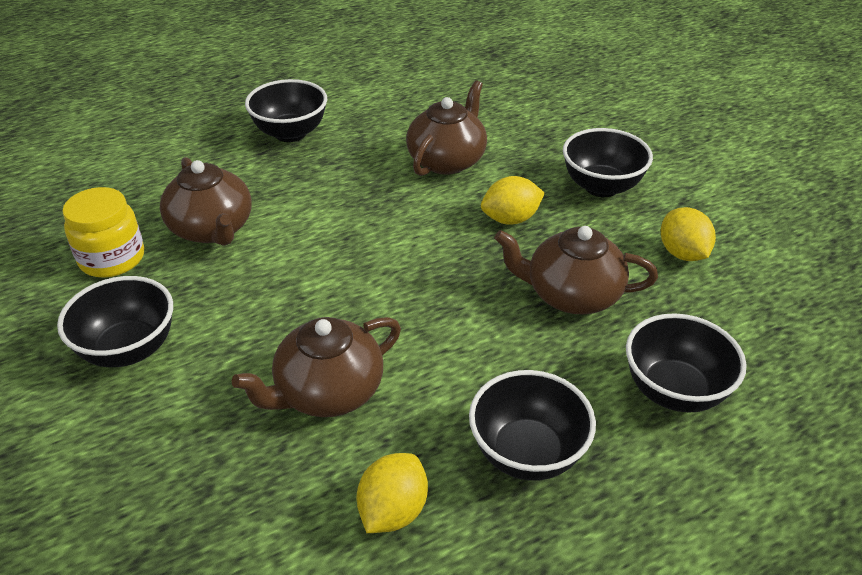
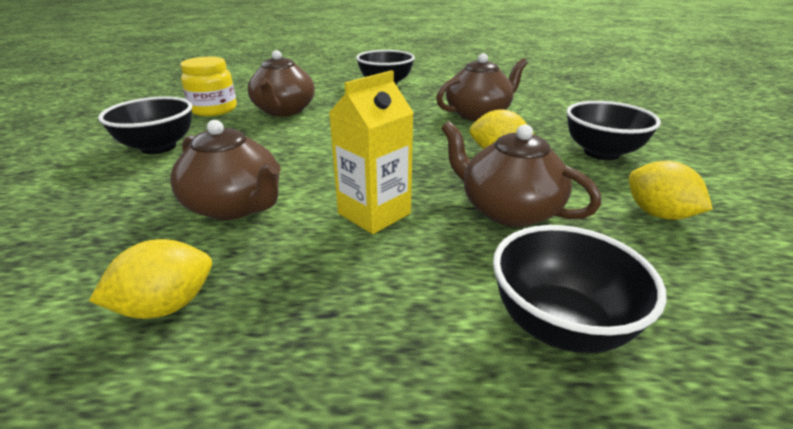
camera: 30 degrees right, 10 degrees down
brown teapot [232,317,401,417] -> brown teapot turned 135 degrees counterclockwise [170,120,281,220]
black bowl [469,370,596,481] -> none
yellow lemon [661,207,716,261] -> yellow lemon turned 45 degrees counterclockwise [629,161,713,220]
none -> yellow carton [329,70,414,234]

